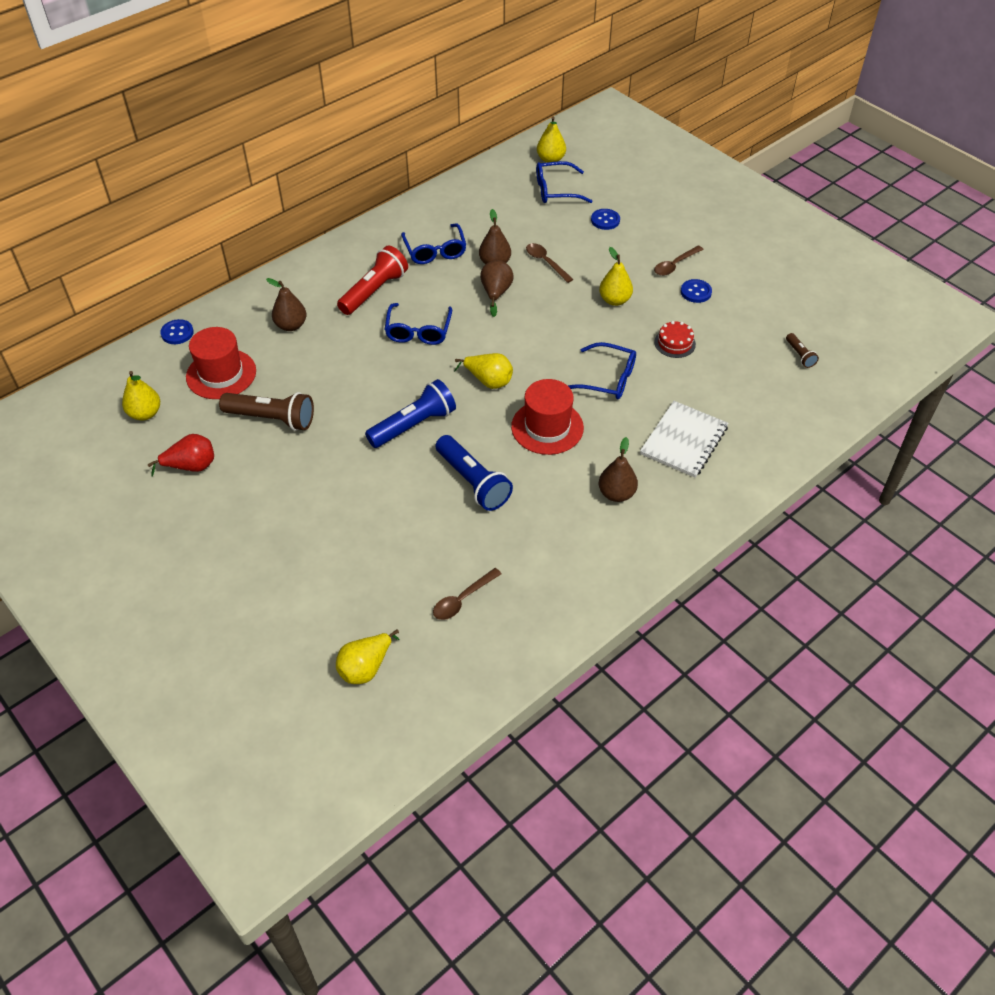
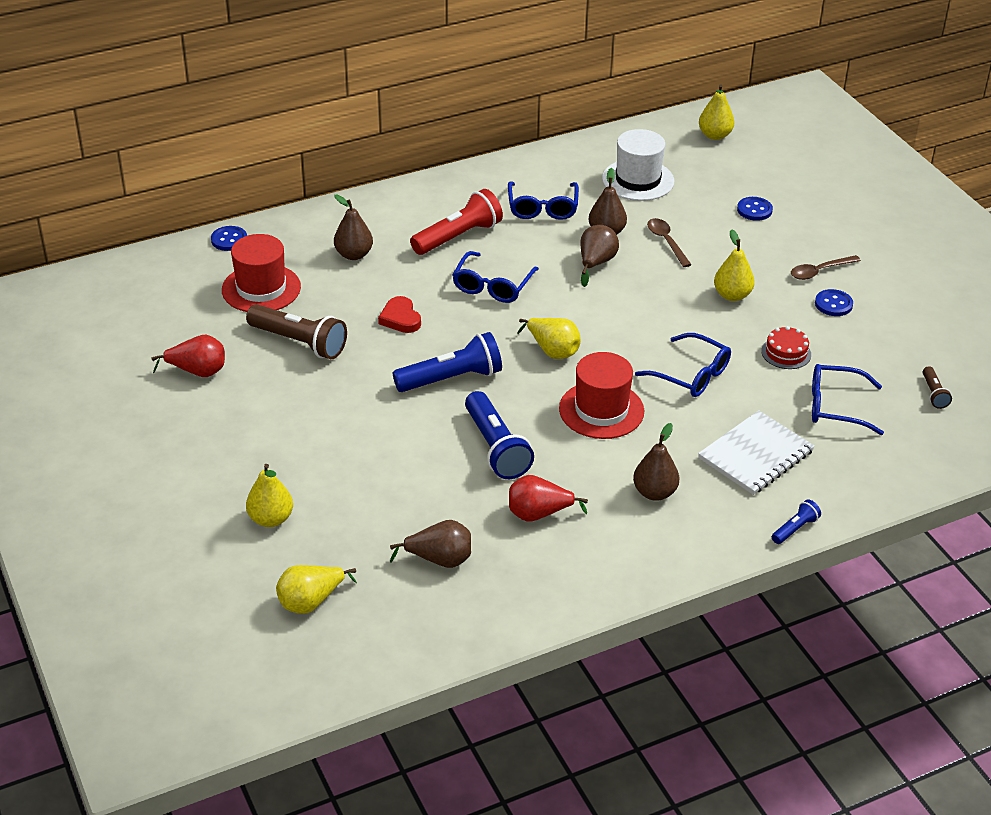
camera: 15 degrees right, 10 degrees down
yellow pear [122,371,160,421] -> yellow pear moved to [246,464,293,527]
brown spoon [433,568,501,620] -> brown pear [390,520,471,568]
blue glasses [536,161,593,203] -> blue glasses moved to [812,364,884,435]
none -> red heart [378,296,421,333]
none -> red pear [509,475,588,522]
none -> white hat [602,129,674,201]
none -> blue flashlight [772,499,821,544]

